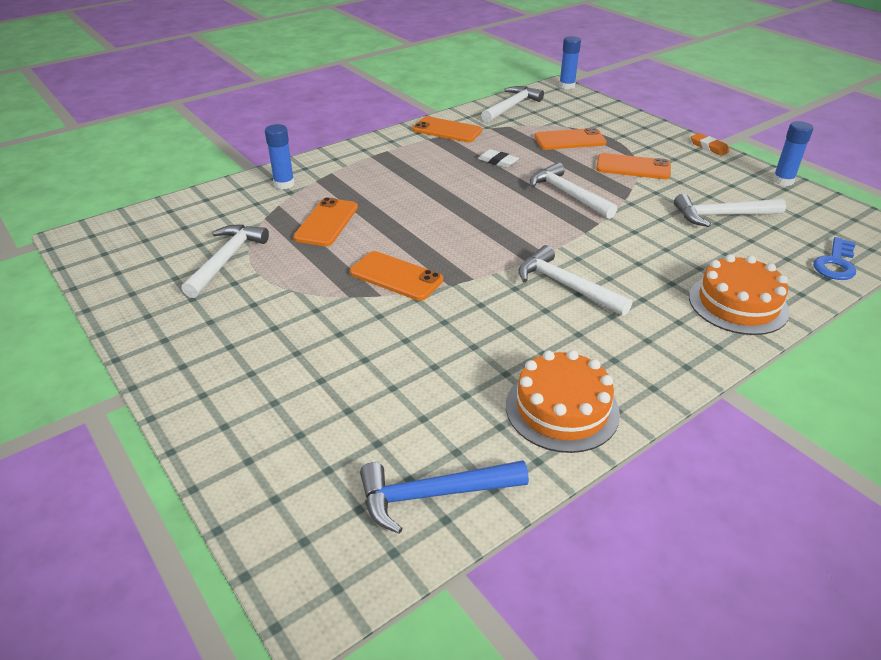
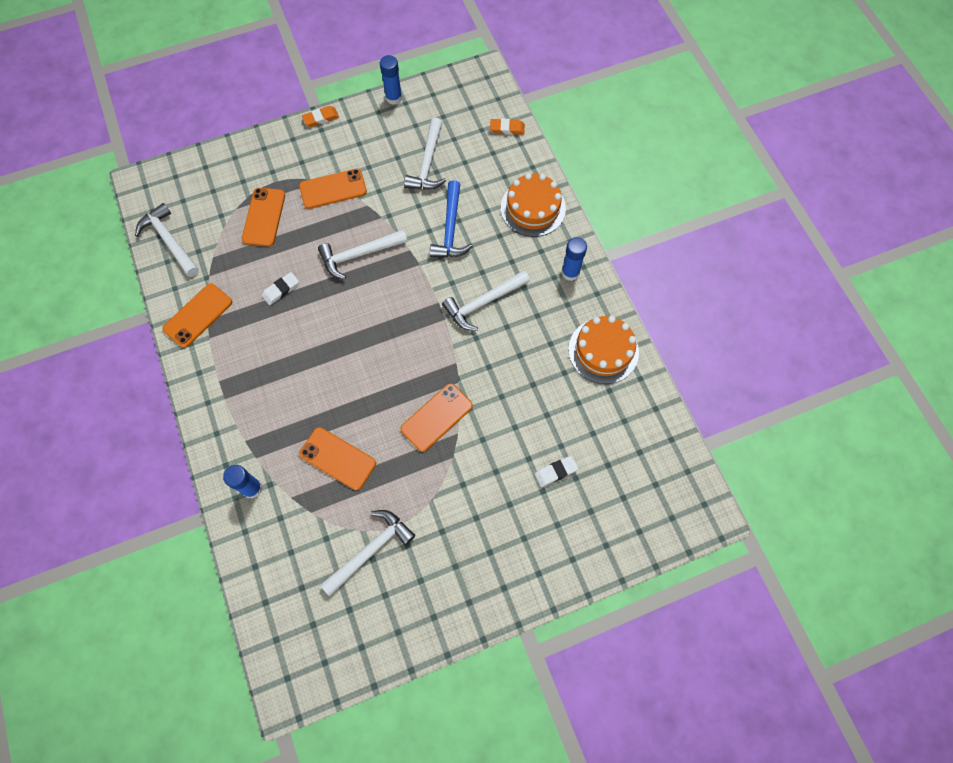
camera: 75 degrees left, 30 degrees up
white hammer [181,224,269,298] -> white hammer turned 105 degrees clockwise [320,510,415,596]
blue hammer [360,460,529,534] -> blue hammer moved to [430,180,473,257]
blue glue stick [559,36,581,89] -> blue glue stick moved to [561,237,587,281]
orange phone [596,153,671,179] -> orange phone turned 45 degrees clockwise [299,169,367,209]
blue key [813,237,856,280] -> orange eraser [490,118,525,135]
none -> white eraser [535,456,578,487]

